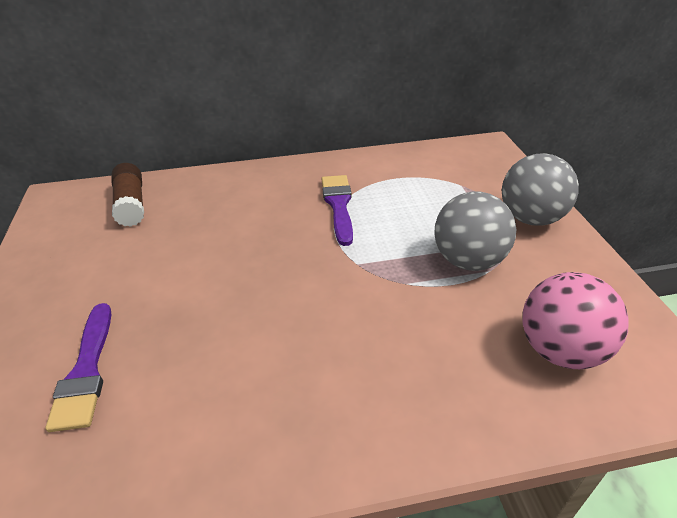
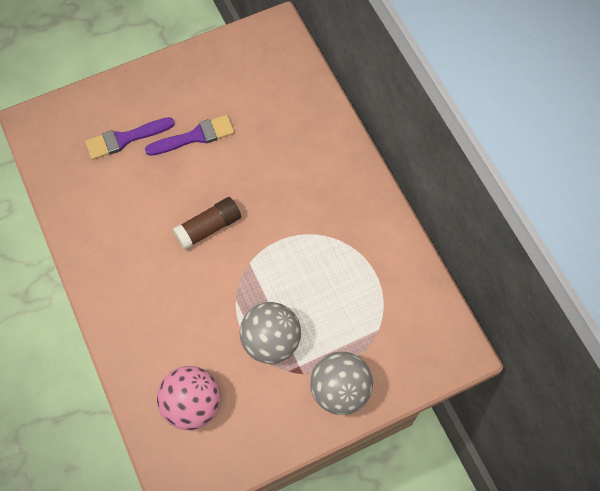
camera: 75 degrees right, 25 degrees up
brown glue stick [112,163,144,227] -> brown glue stick moved to [173,197,241,250]
purple brush [322,175,353,246] -> purple brush moved to [145,115,234,156]

